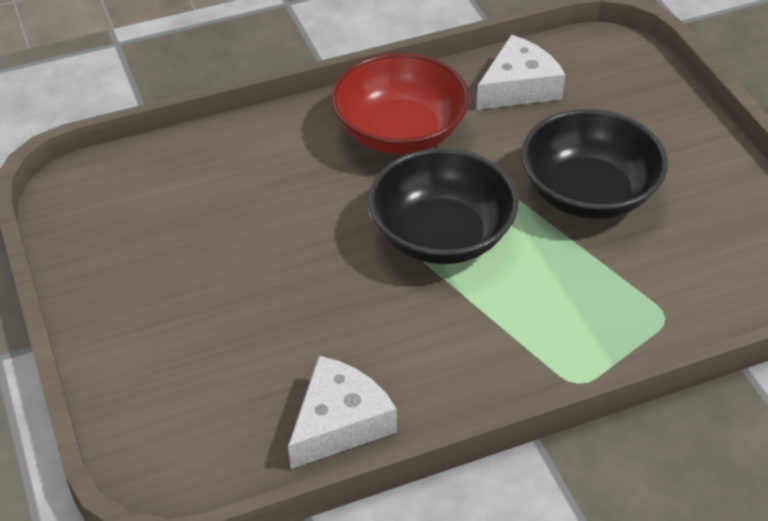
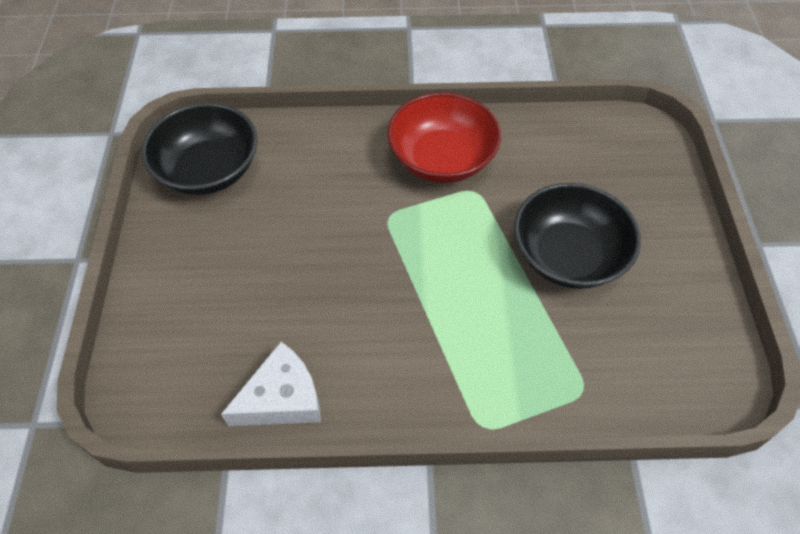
camera: 20 degrees right, 10 degrees up
black bowl [368,148,519,264] -> black bowl moved to [141,103,257,195]
white cheese [476,35,565,110] -> none

